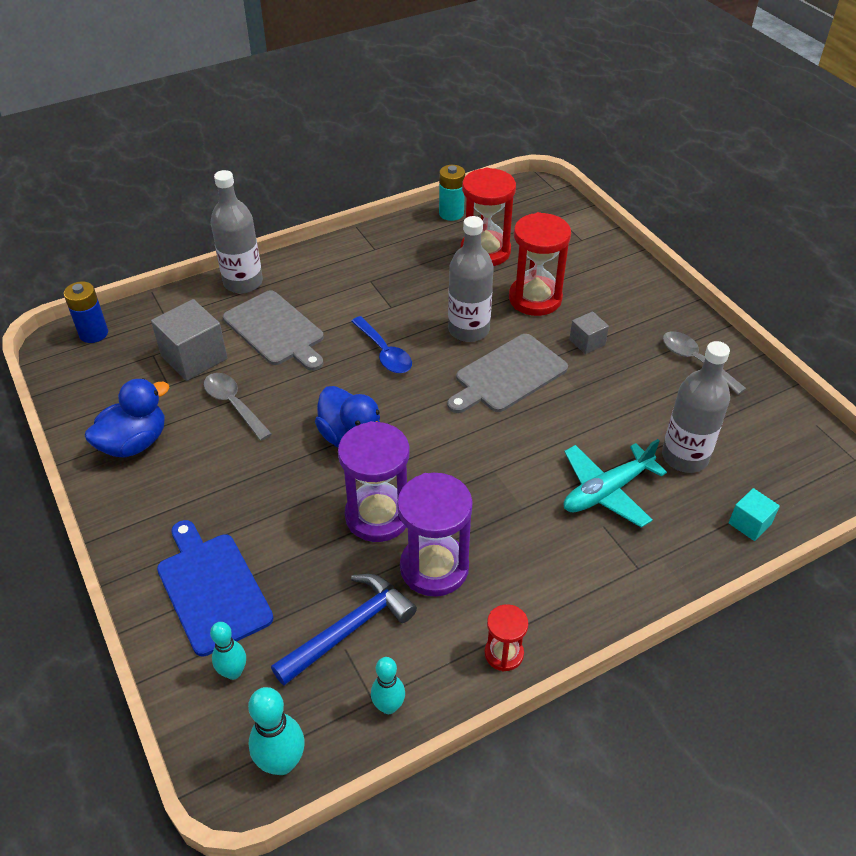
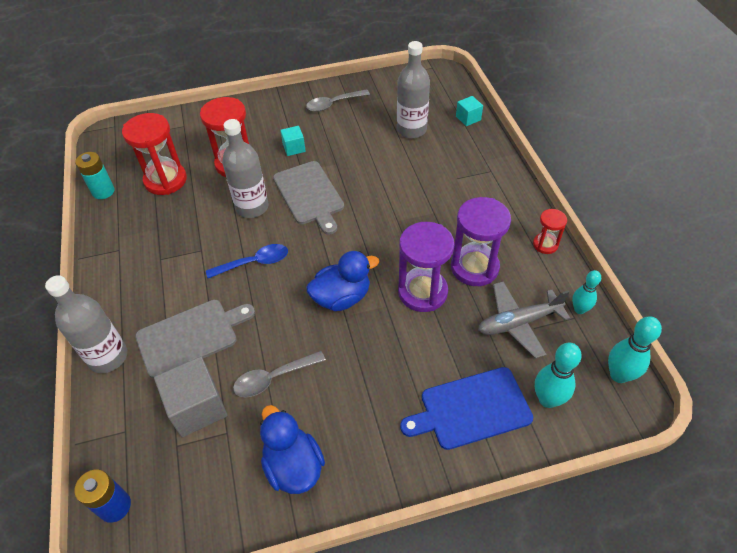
camera: 75 degrees left, 5 degrees up
turquoise bowling pin [210,622,246,680] -> turquoise bowling pin [535,343,582,408], size x1.51
blue hammer [271,574,417,686] -> grey plane [478,281,570,359]
turquoise plane [564,439,667,528] -> none
grey cube [569,311,609,354] -> turquoise cube [280,126,306,156]

